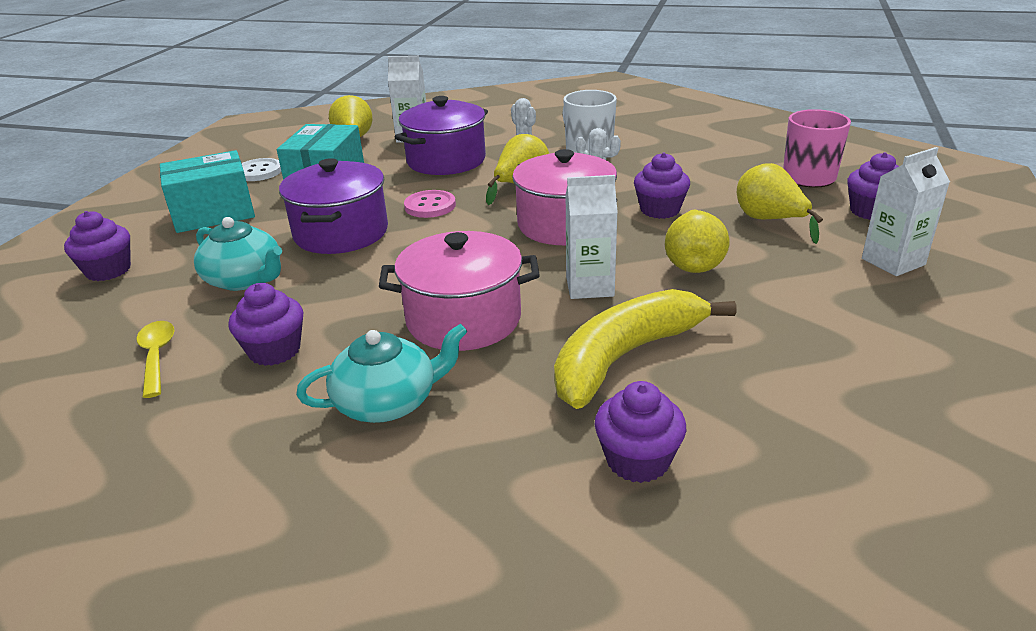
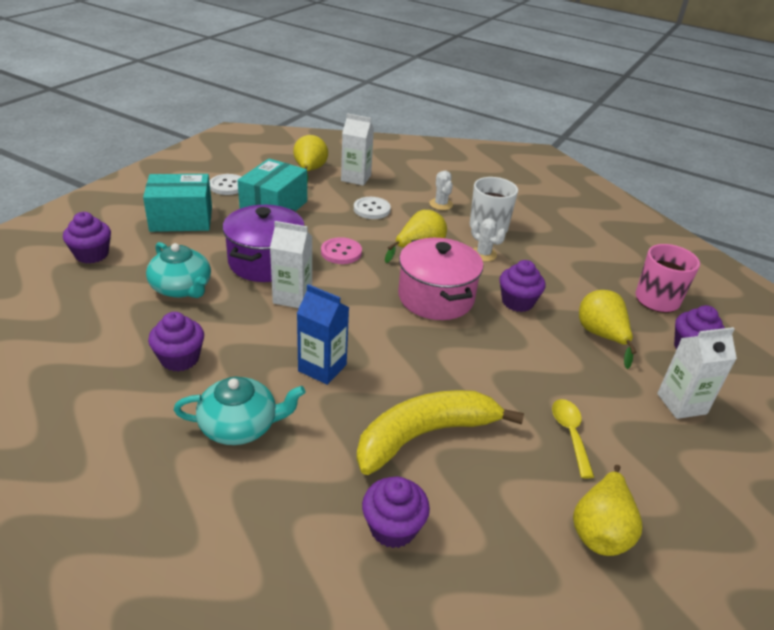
camera: 10 degrees right, 5 degrees up
yellow spoon [137,321,175,398] -> yellow spoon moved to [552,399,594,478]
pink pot [379,231,540,351] -> blue carton [297,284,349,385]
purple pot [395,96,488,175] -> white button [354,197,391,219]
white carton [565,175,618,299] -> white carton moved to [270,221,312,308]
yellow pear [665,210,730,273] -> yellow pear moved to [573,465,642,556]

